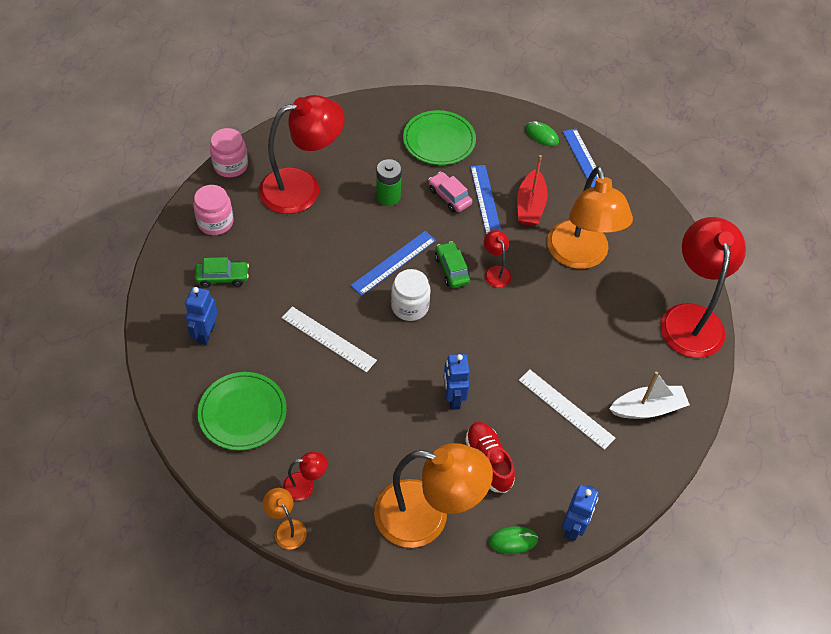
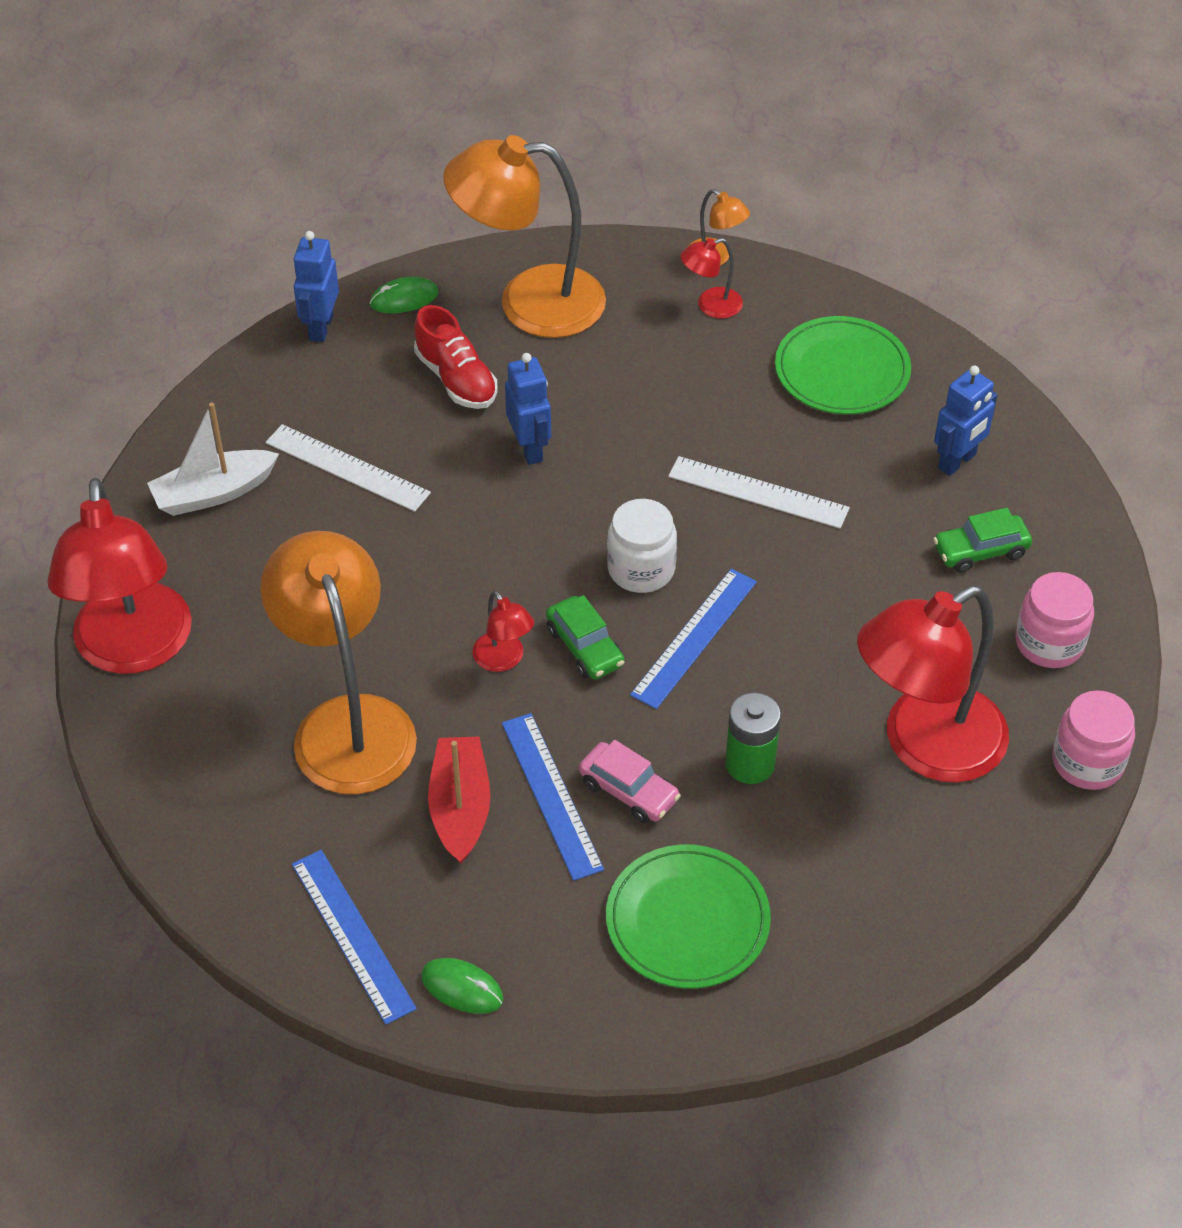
camera: 170 degrees right, 5 degrees down
blue robot [185,287,218,345] -> blue robot turned 45 degrees clockwise [934,366,998,476]

